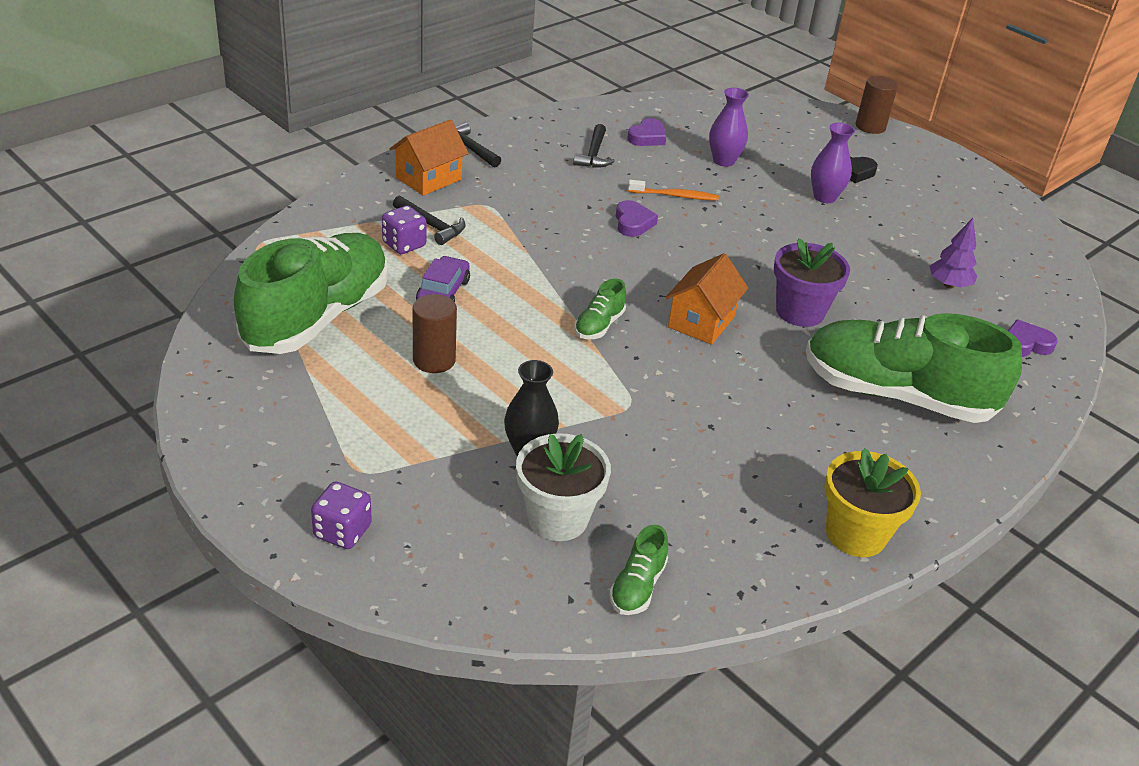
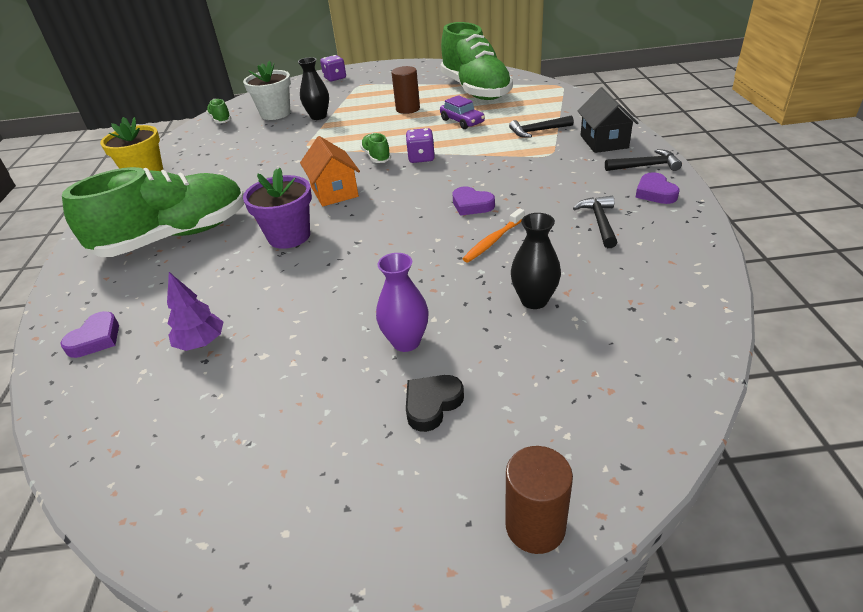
camera: 135 degrees right, 0 degrees up
purple dice [382,205,426,254] -> purple dice moved to [406,128,435,163]
orange house [390,119,469,196] -> black house [578,87,638,153]
black hammer [573,124,615,168] -> black hammer turned 45 degrees clockwise [573,196,618,248]
purple heart [627,118,667,146] -> purple heart moved to [635,172,680,204]
purple vase [709,88,749,167] -> black vase [511,213,561,309]

